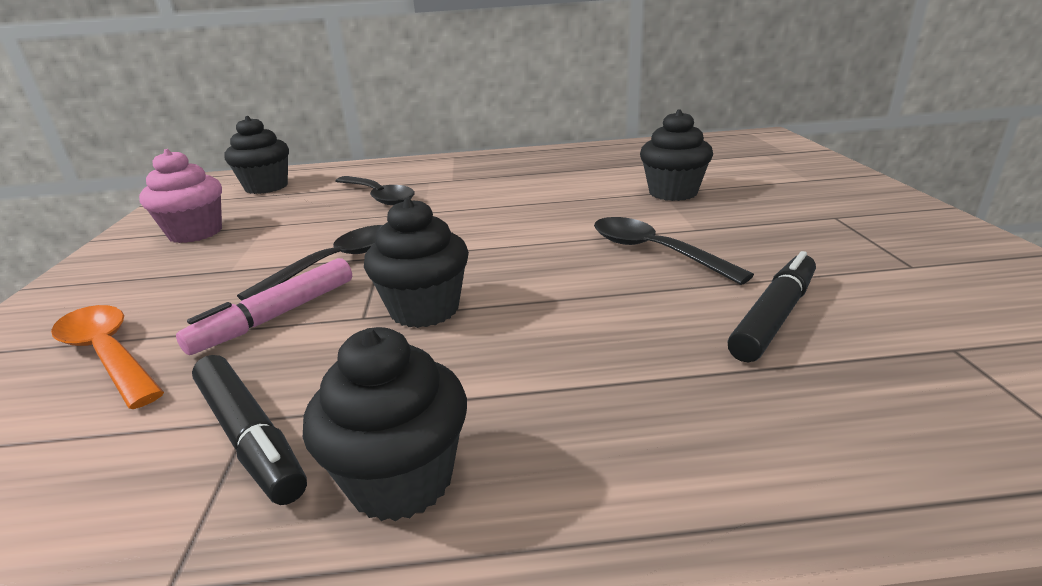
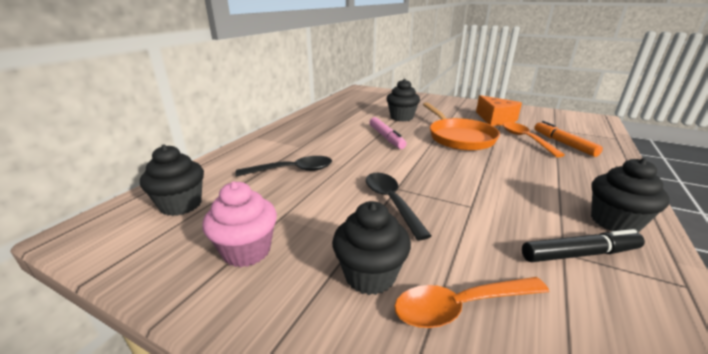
camera: 60 degrees left, 0 degrees up
pink marker [176,258,352,355] -> pink marker moved to [369,117,406,149]
black cupcake [364,197,469,328] -> black cupcake moved to [332,201,411,295]
black spoon [594,217,754,285] -> orange pan [423,102,500,151]
black marker [727,251,816,362] -> orange spoon [503,122,565,157]
none -> orange cheese [476,95,522,126]
none -> orange marker [535,121,603,157]

